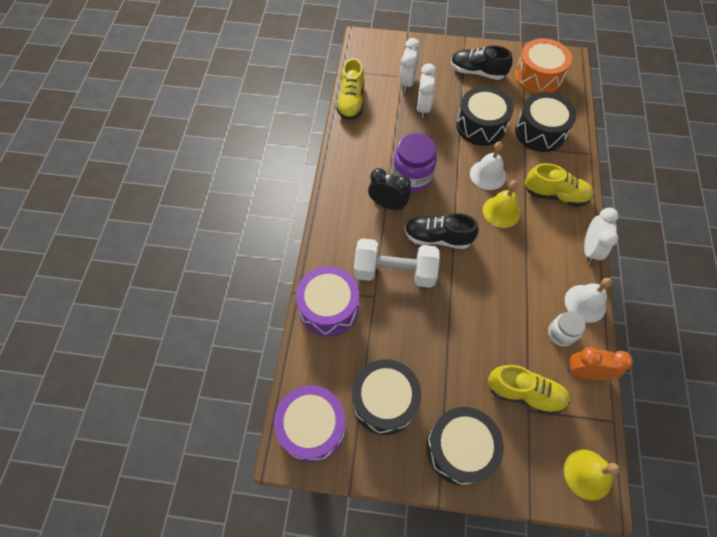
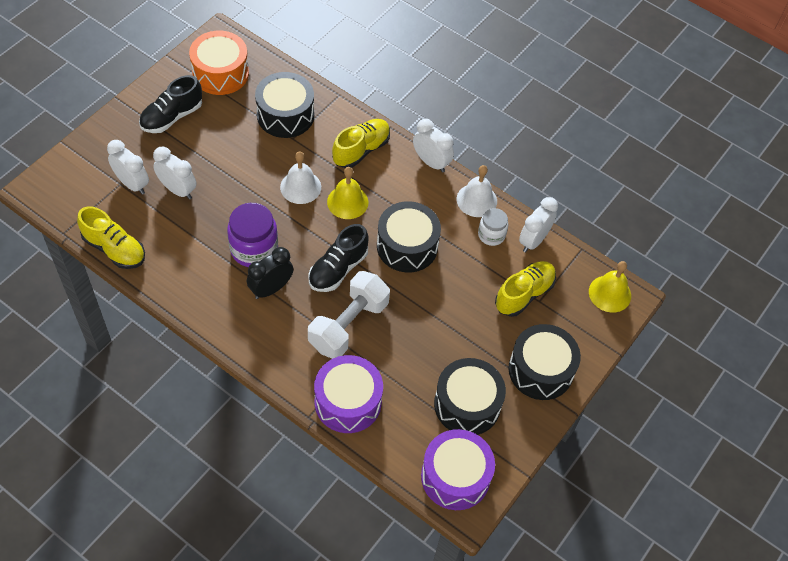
camera: 65 degrees left, 5 degrees down
black drum [456,86,514,146] -> black drum moved to [377,201,441,273]
orange clock [567,347,633,380] -> white clock [519,197,558,253]

